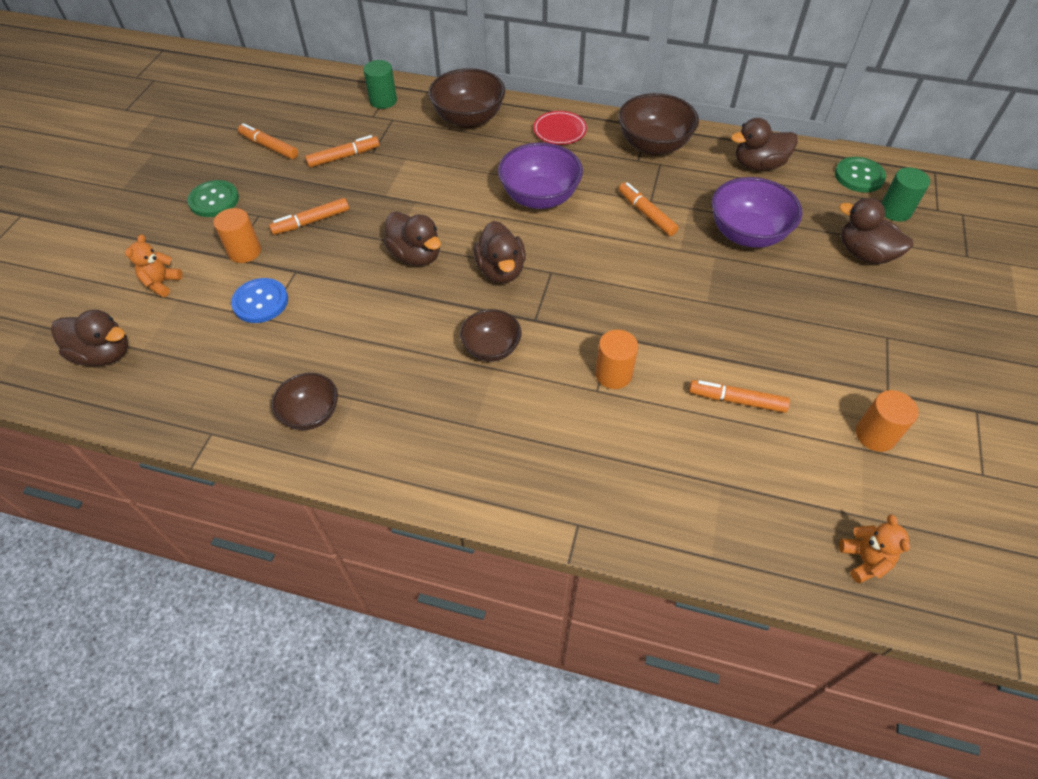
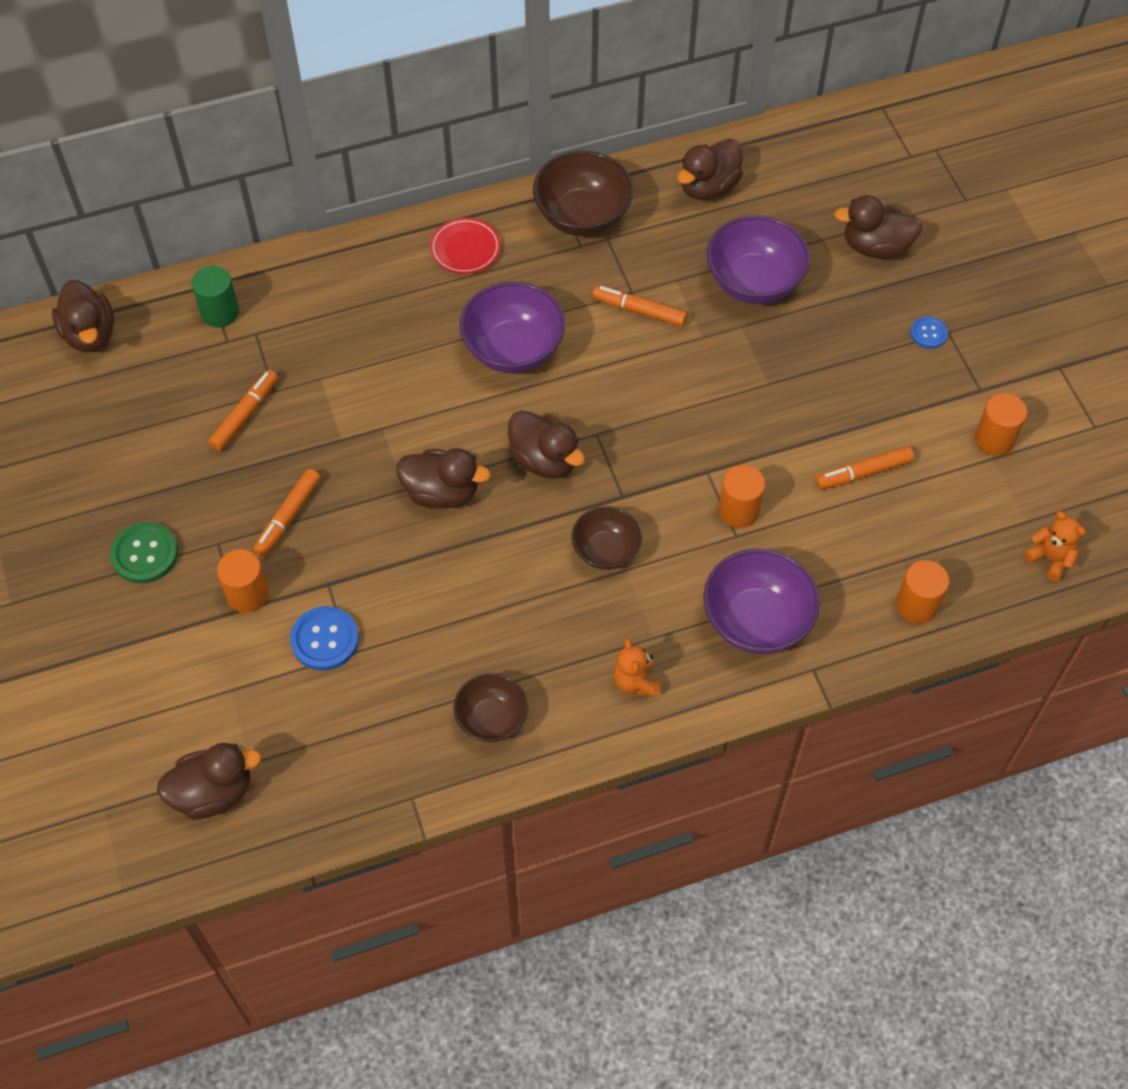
camera: 35 degrees left, 5 degrees up
orange teddy bear [125,234,183,297] -> orange teddy bear moved to [613,639,660,696]
orange marker [238,123,298,159] -> none
brown bowl [428,68,505,128] -> none
green button [835,157,886,193] -> none
green cylinder [881,168,930,222] -> none
none -> brown duck [52,280,114,352]
none -> purple bowl [703,549,820,654]
none -> orange cylinder [896,560,949,624]
none -> blue button [910,316,948,349]

